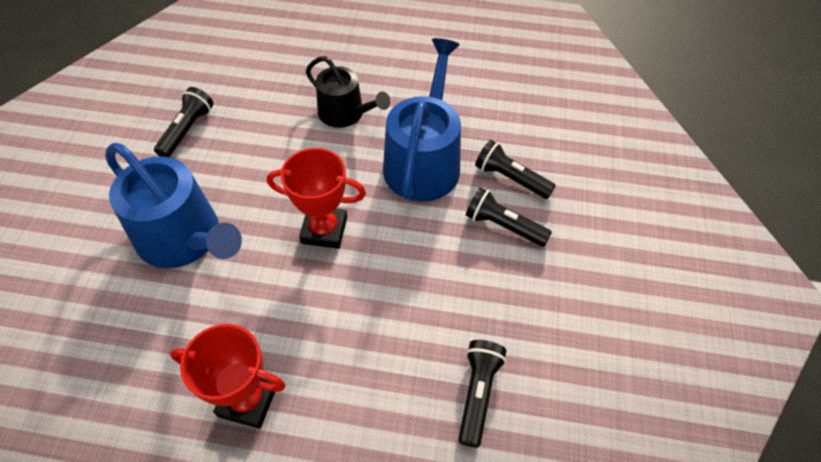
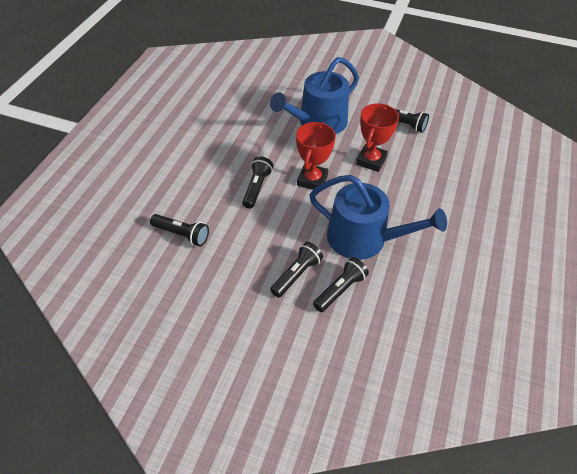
camera: 100 degrees right, 5 degrees down
red trophy [170,324,286,429] -> red trophy moved to [356,103,399,172]
black watering can [306,56,390,128] -> none
none -> black flashlight [242,156,273,209]

